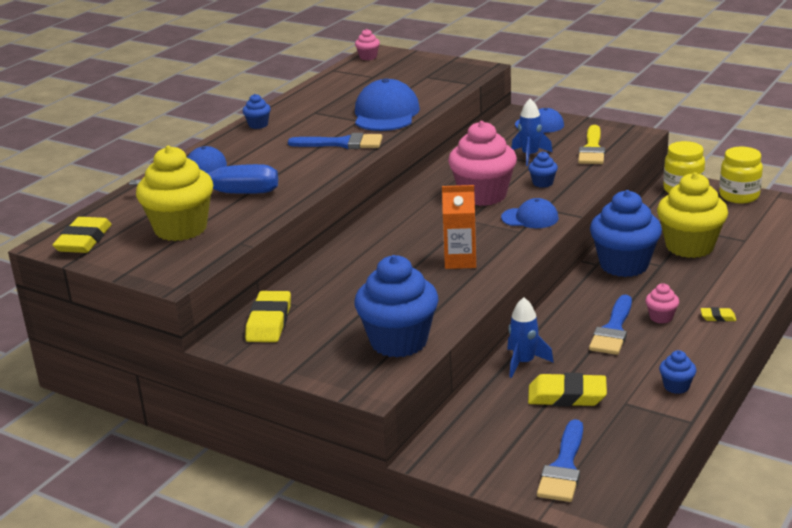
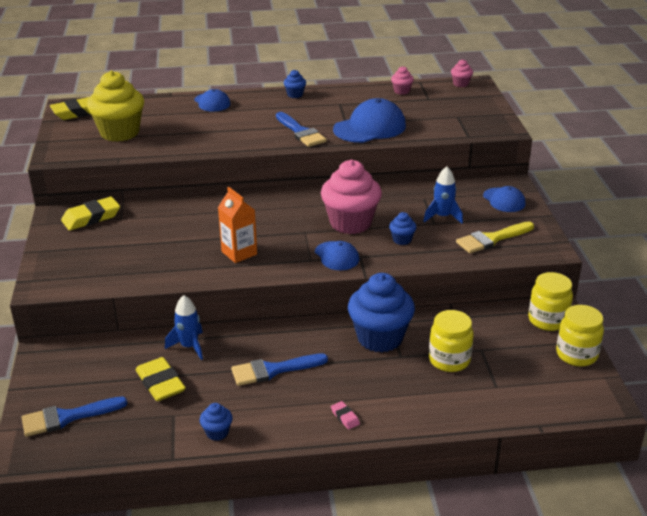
camera: 50 degrees right, 5 degrees up
blue screwdriver [129,164,278,194] -> none
blue cupcake [355,255,439,358] -> none
pink cupcake [645,283,679,323] -> pink cupcake moved to [391,66,414,95]
yellow cupcake [657,172,728,258] -> yellow jar [429,310,473,372]
yellow eraser [701,307,736,322] -> pink eraser [331,401,360,429]

